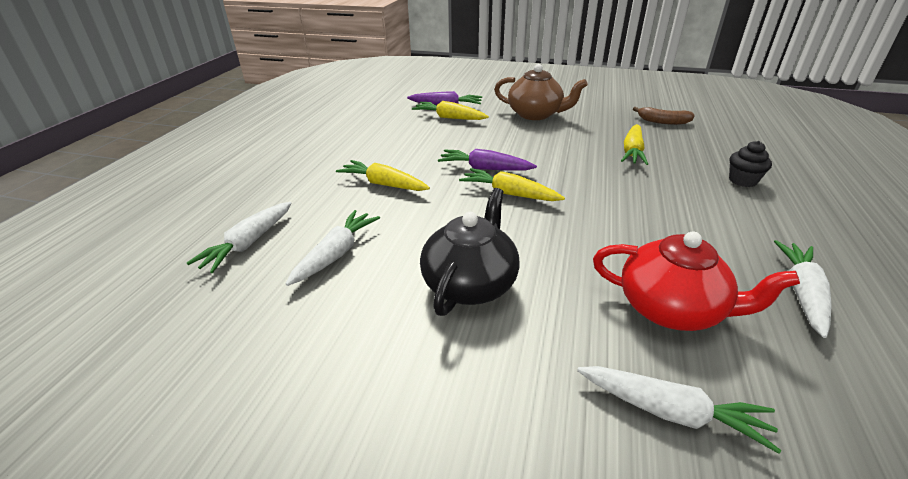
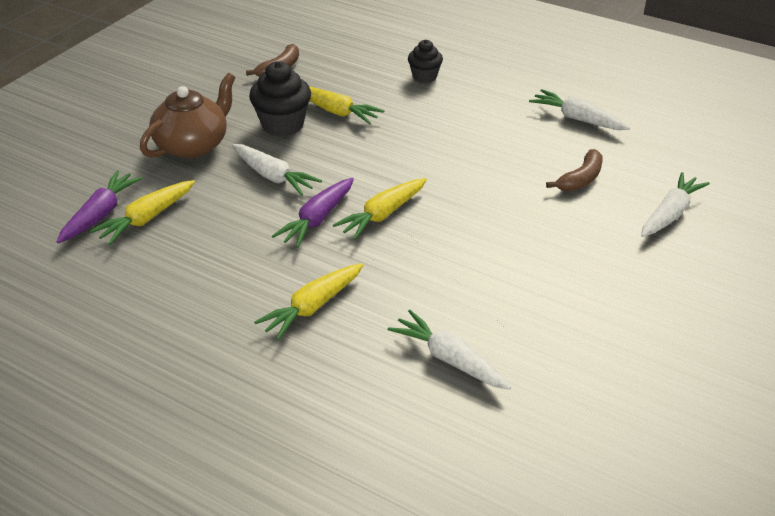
camera: 75 degrees left, 5 degrees up
white carrot [187,202,292,273] -> white carrot moved to [232,144,322,196]
black teapot [420,188,520,316] -> none
red teapot [593,231,800,331] -> brown banana [546,149,603,191]
none -> black cupcake [249,61,311,136]

